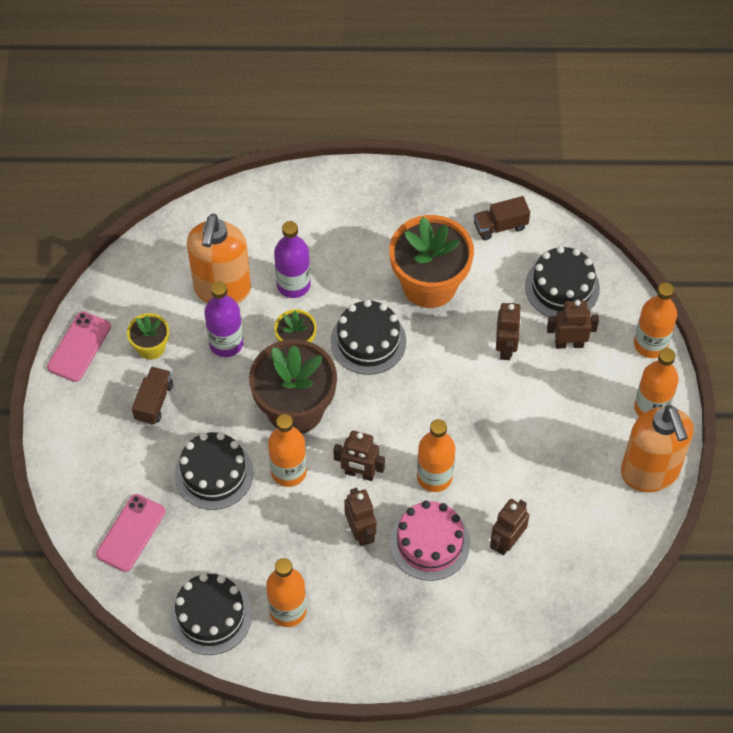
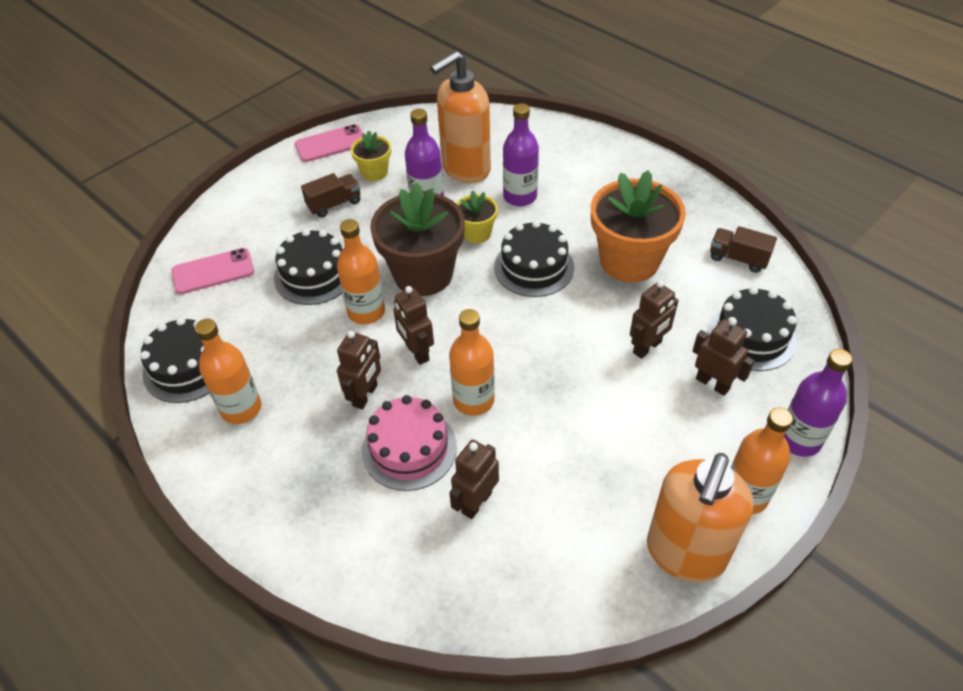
camera: 45 degrees right, 10 degrees down
brown robot [490,499,529,555] -> brown robot turned 45 degrees counterclockwise [449,440,499,519]
orange bottle [634,282,677,358] -> purple bottle [784,349,852,457]

